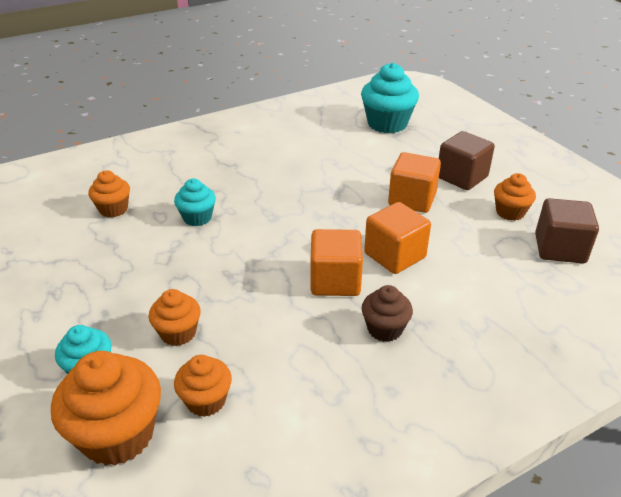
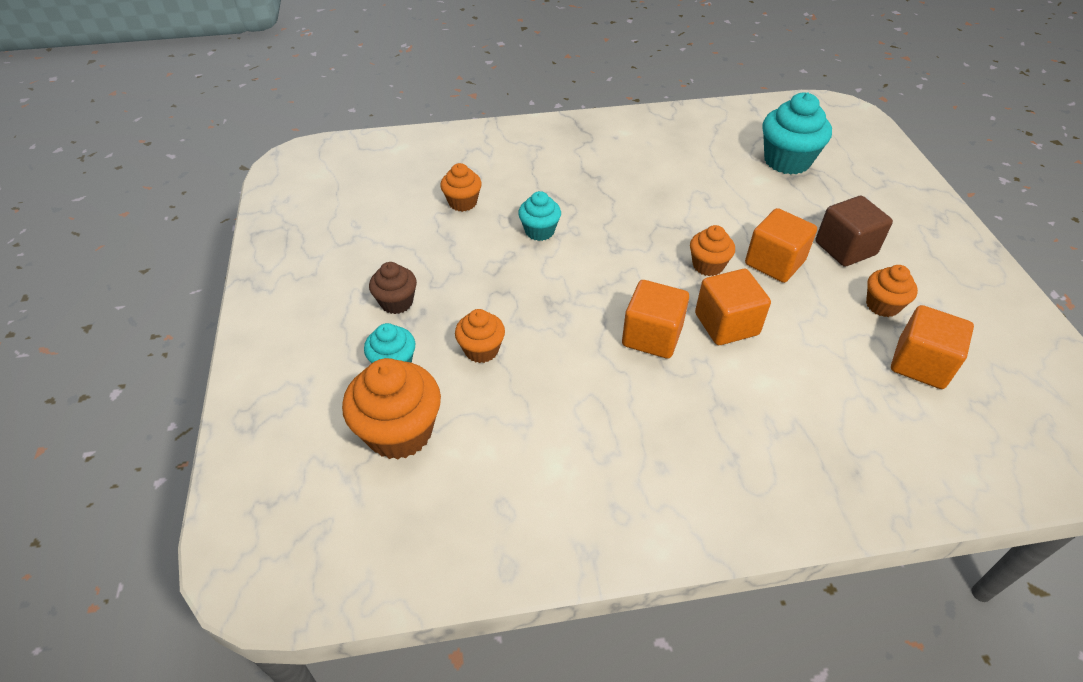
camera: 20 degrees right, 10 degrees up
orange cupcake [174,355,232,417] -> orange cupcake moved to [690,225,735,276]
brown cupcake [362,285,413,342] -> brown cupcake moved to [369,262,417,314]
brown cube [535,198,599,264] -> orange cube [891,305,974,389]

